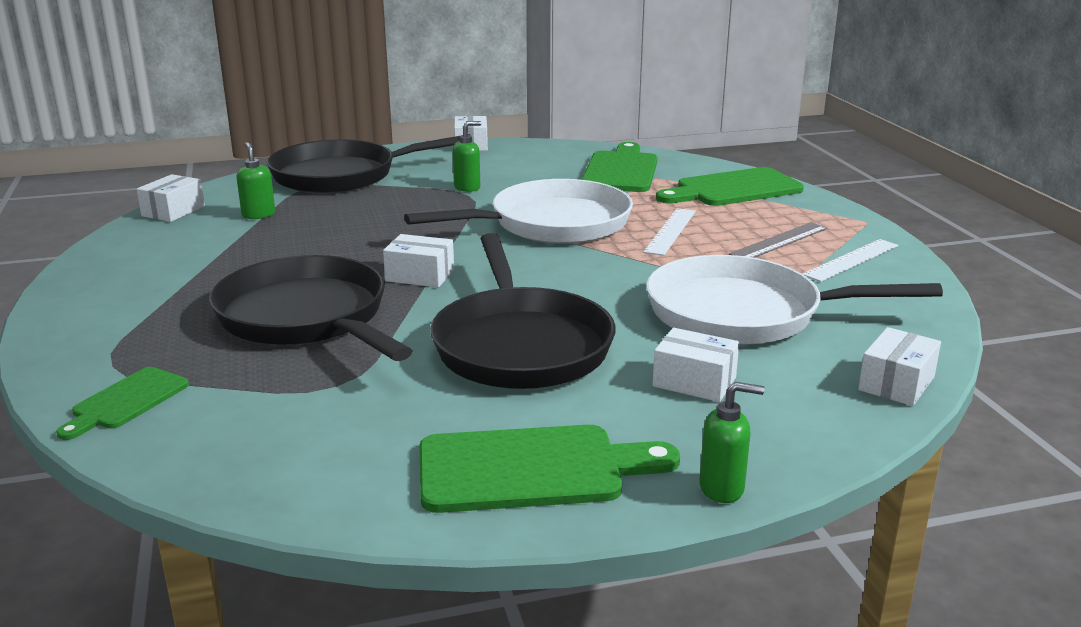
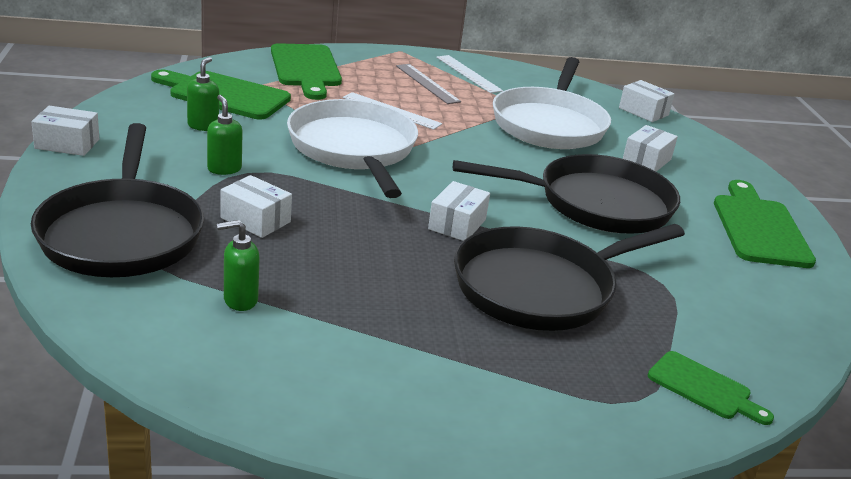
camera: 85 degrees left, 5 degrees up
white box [137,174,205,222] -> white box moved to [220,175,292,238]
green soap dispenser [699,382,765,503] -> green soap dispenser moved to [187,57,219,131]

